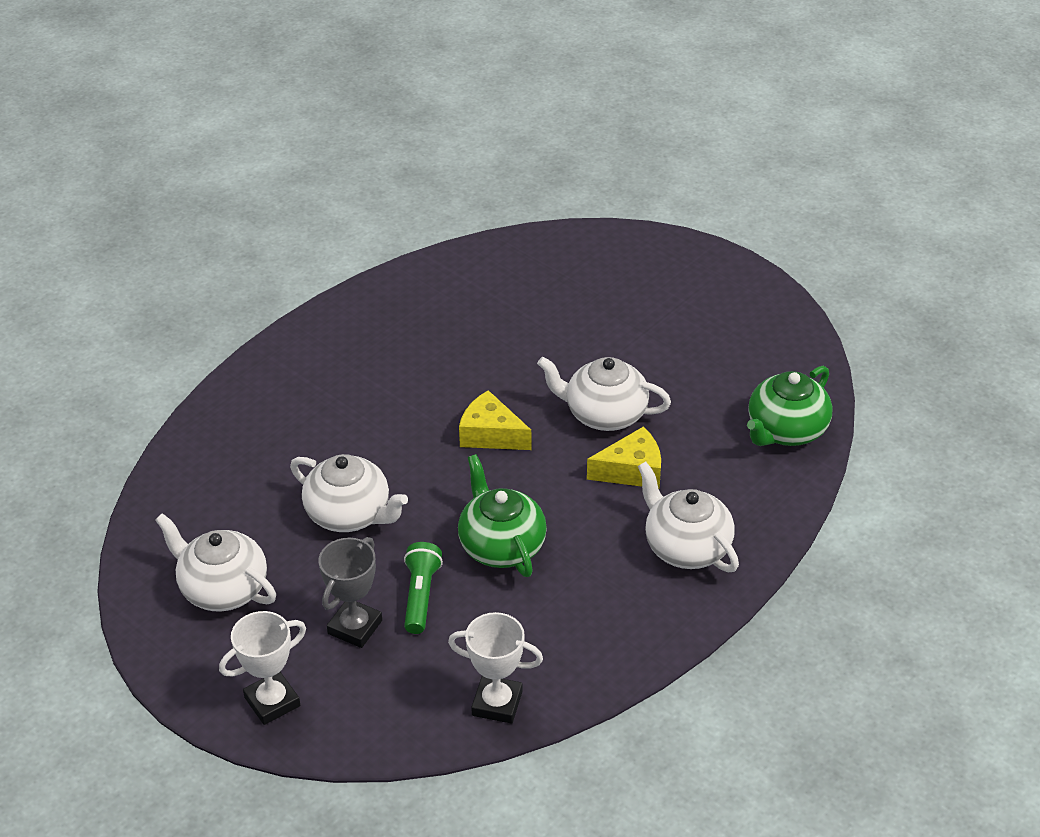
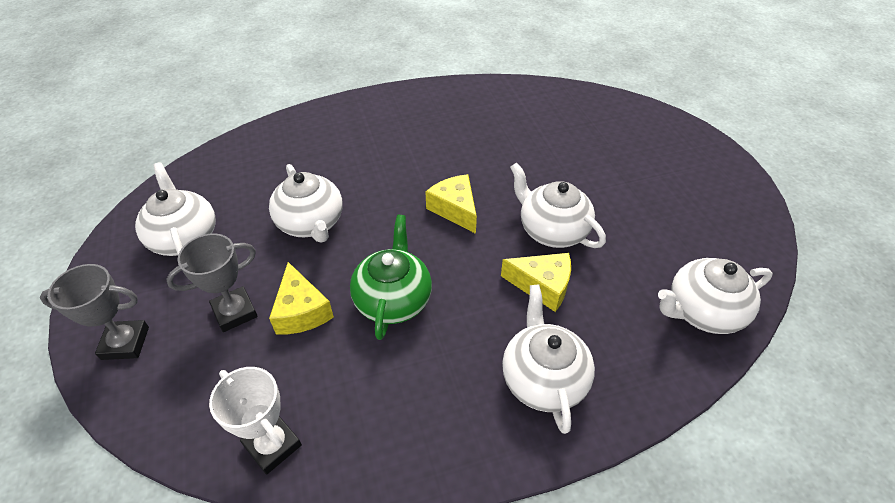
camera: 30 degrees right, 5 degrees up
white trophy [219,611,306,725] -> grey trophy [40,264,149,360]
green flashlight [404,542,443,634] -> yellow cheese [269,262,334,335]
green teapot [747,366,832,446] -> white teapot [658,258,772,334]

